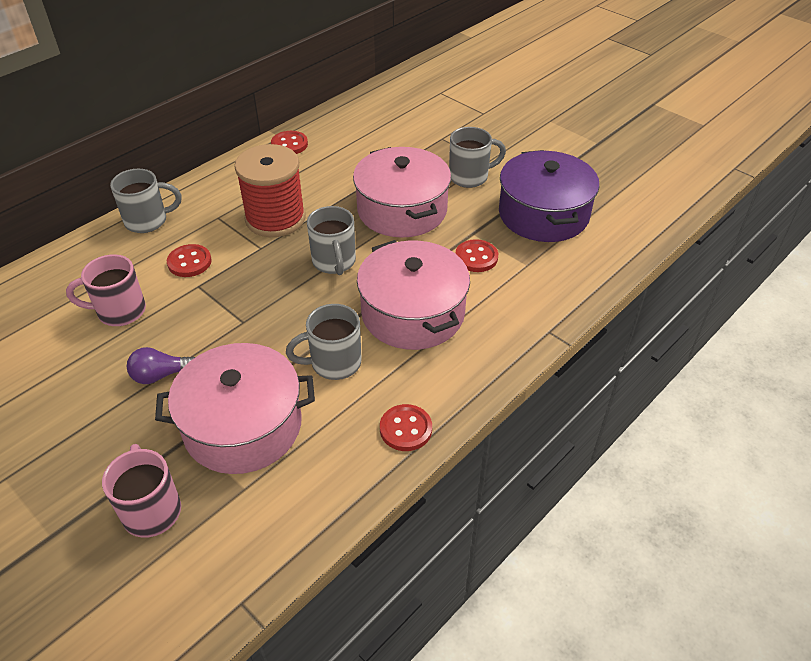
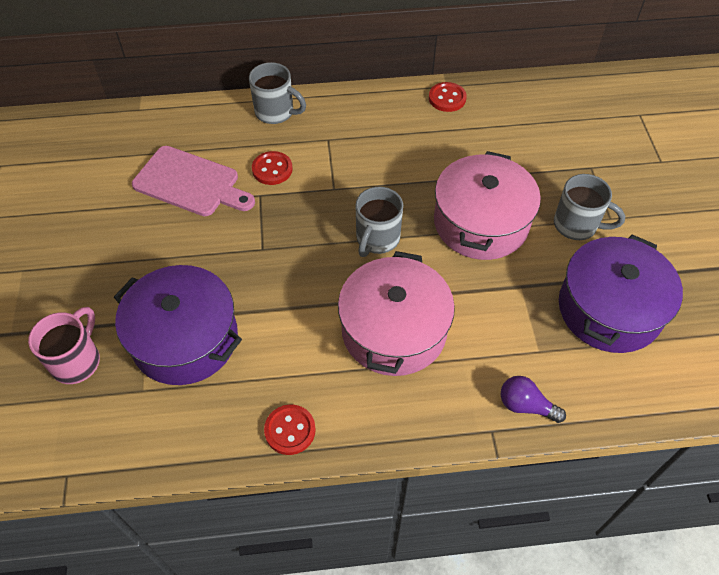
camera: 40 degrees right, 10 degrees up
pink mug [66,254,146,326] -> pink cutting board [132,146,255,216]
purple light bulb [127,347,195,384] -> purple light bulb moved to [501,376,566,423]
pink pot [155,343,315,474] -> purple pot [114,265,242,385]
red spool [235,144,306,237] -> none
grey mug [286,304,362,380] -> none
red button [456,239,498,272] -> none

